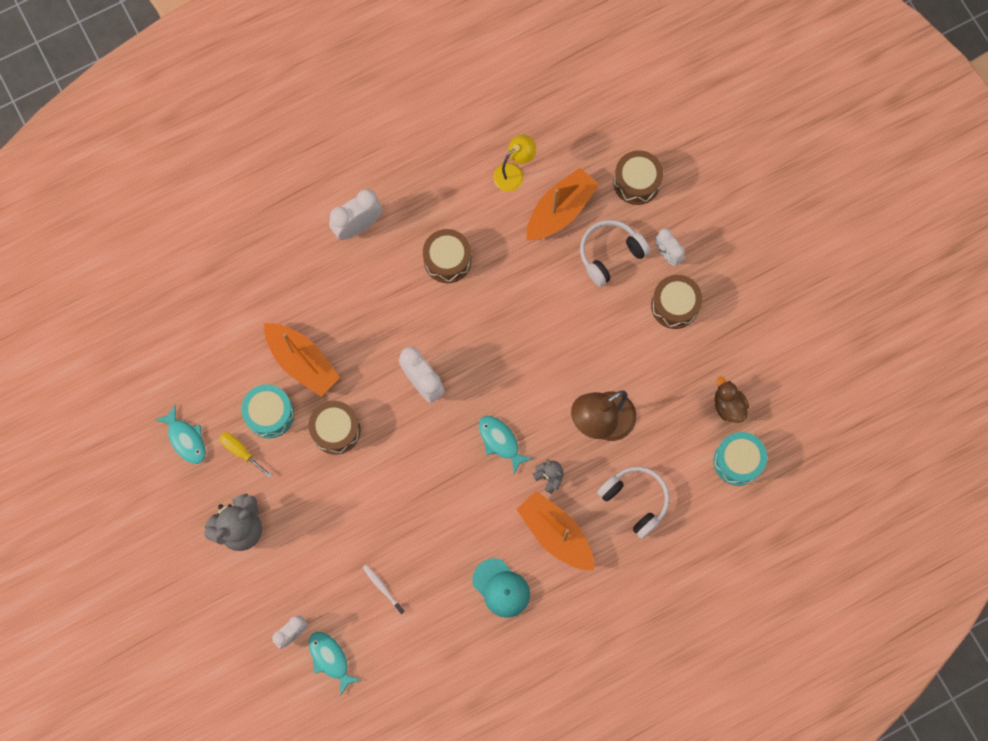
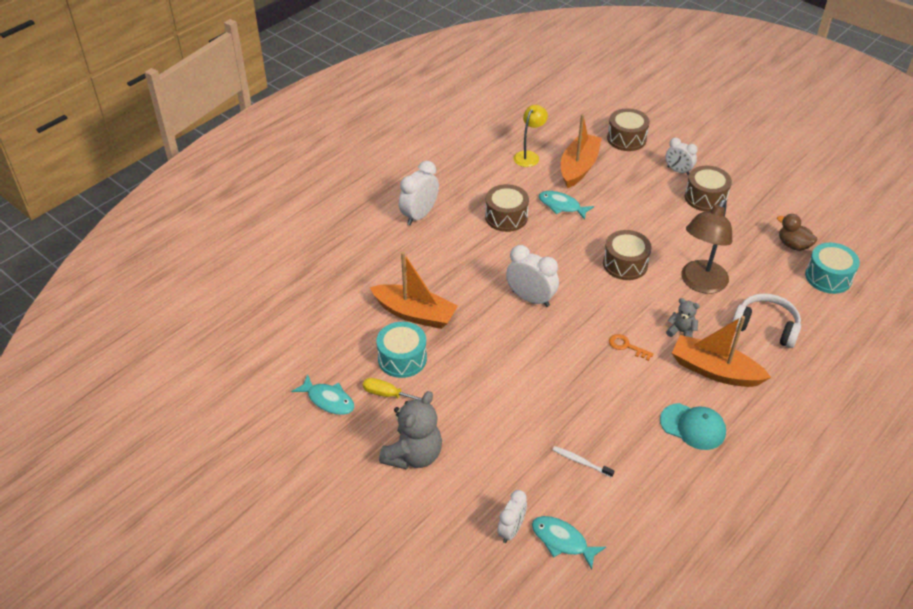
camera: 20 degrees left, 30 degrees down
brown drum [309,401,360,455] -> brown drum moved to [603,230,652,280]
turquoise fish [479,416,533,474] -> turquoise fish moved to [539,191,594,220]
white headphones [580,220,650,287] -> none
none -> orange key [609,334,654,361]

